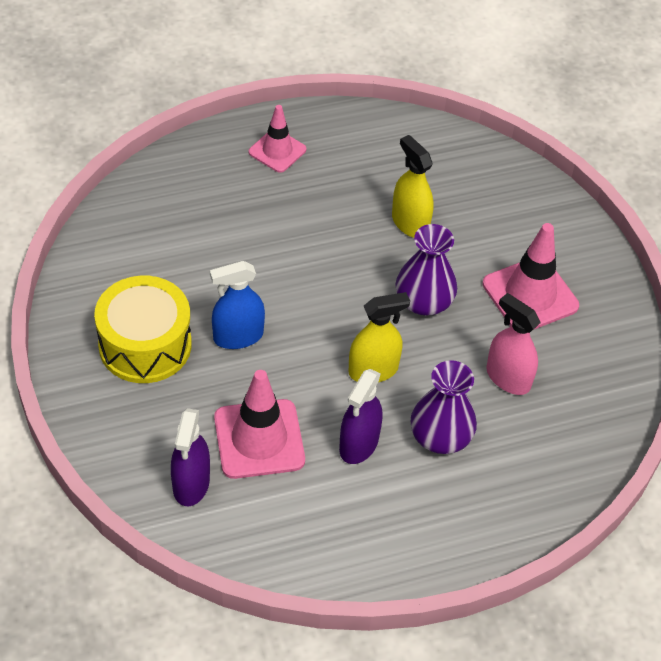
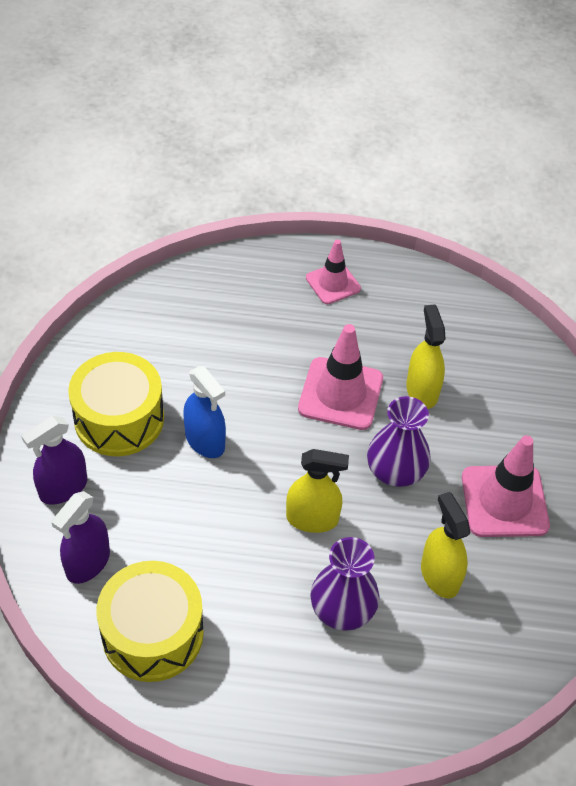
camera: 25 degrees right, 0 degrees up
blue spray bottle [210,261,265,349] -> blue spray bottle turned 135 degrees counterclockwise [183,366,226,458]
pink traffic cone [214,370,305,479] -> pink traffic cone moved to [298,324,383,430]
purple spray bottle [339,369,382,464] -> purple spray bottle moved to [21,416,87,505]
pink spray bottle [487,293,541,395] -> yellow spray bottle [421,492,470,598]
none -> yellow drum [97,561,204,682]

